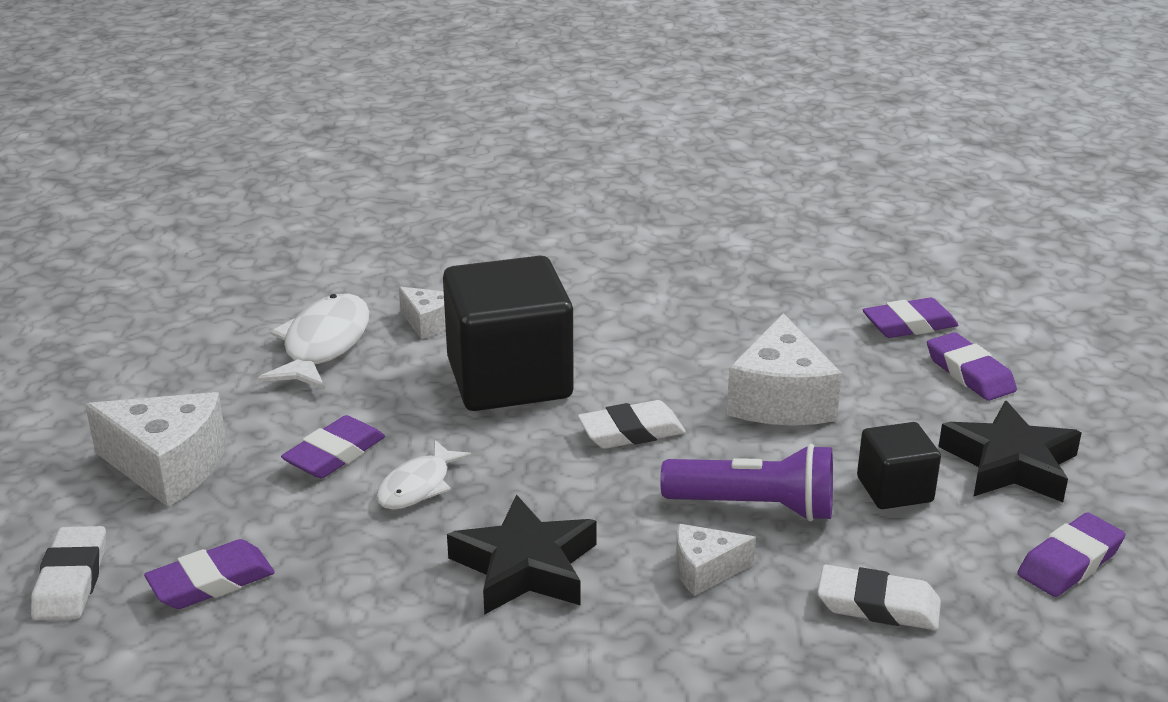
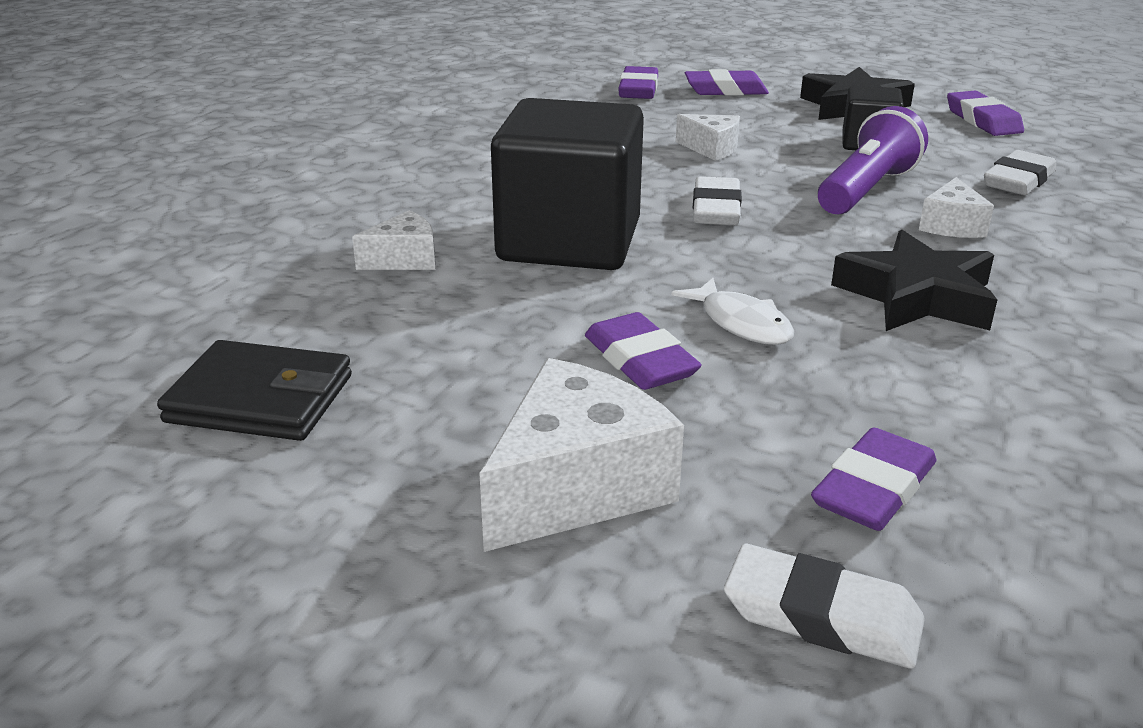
camera: 65 degrees left, 0 degrees up
purple eraser [144,539,275,609] -> purple eraser turned 45 degrees clockwise [811,427,936,531]
white fish [258,293,370,390] -> none
white cheese [726,313,842,425] -> white cheese [676,114,740,161], size x0.55
none -> black wallet [157,340,352,441]

